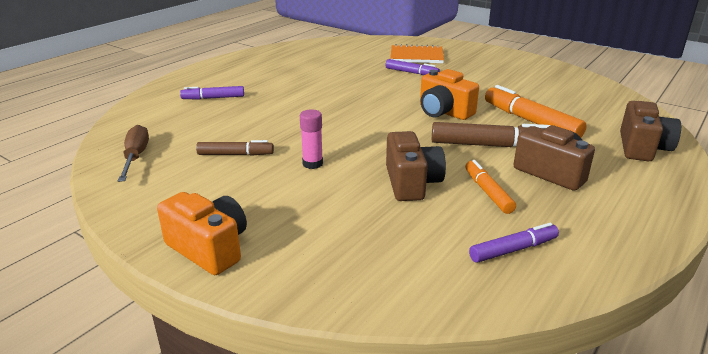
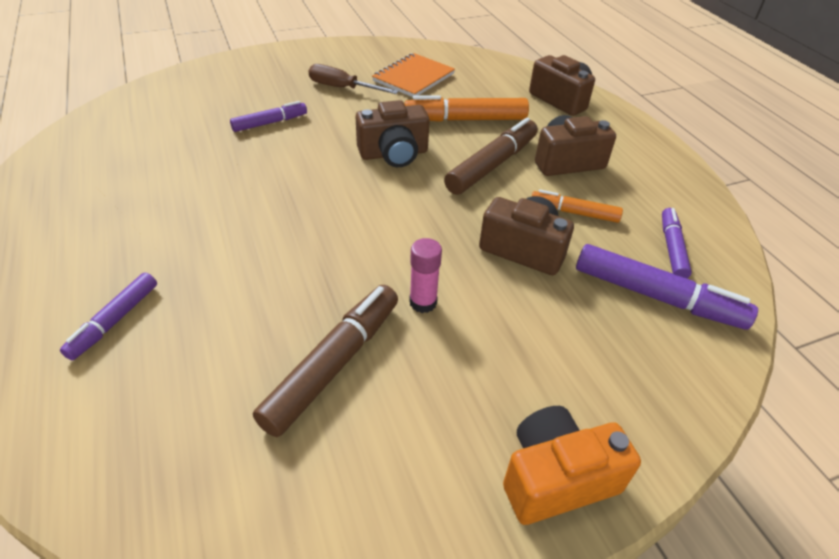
camera: 60 degrees left, 15 degrees up
brown screwdriver [118,125,149,182] -> brown screwdriver moved to [309,64,399,94]
brown marker [196,140,274,156] -> brown marker [253,285,398,437], size x1.65
orange notebook [390,44,444,63] -> orange notebook moved to [372,53,455,97]
orange camera [420,69,479,120] -> brown camera [356,100,430,167]
none -> purple marker [576,244,758,330]

